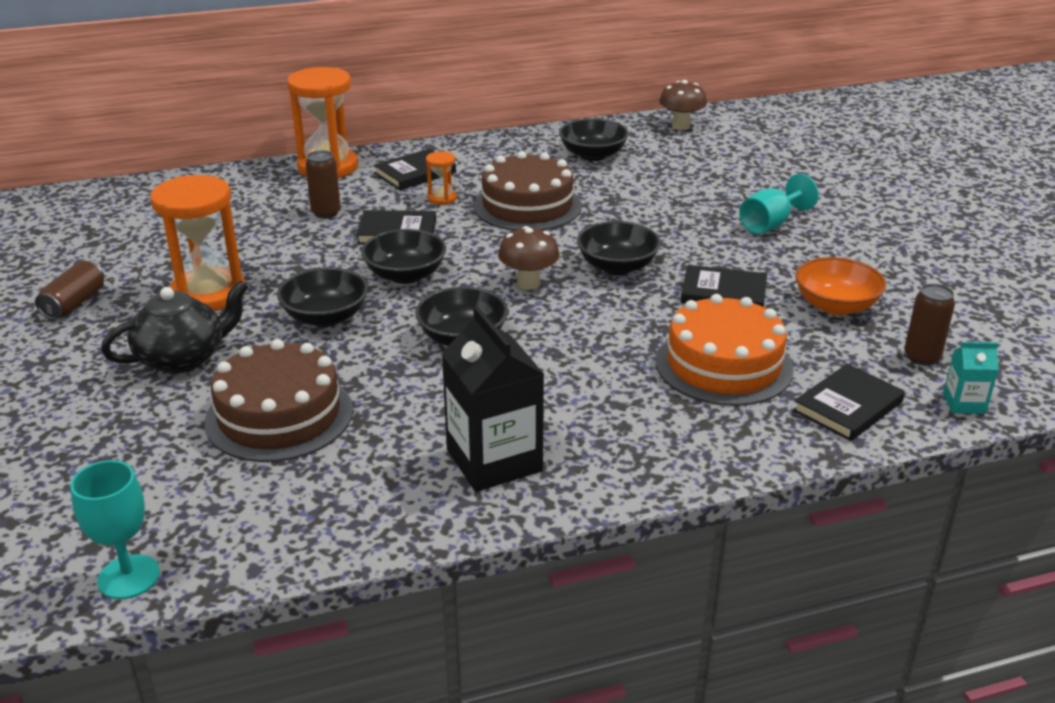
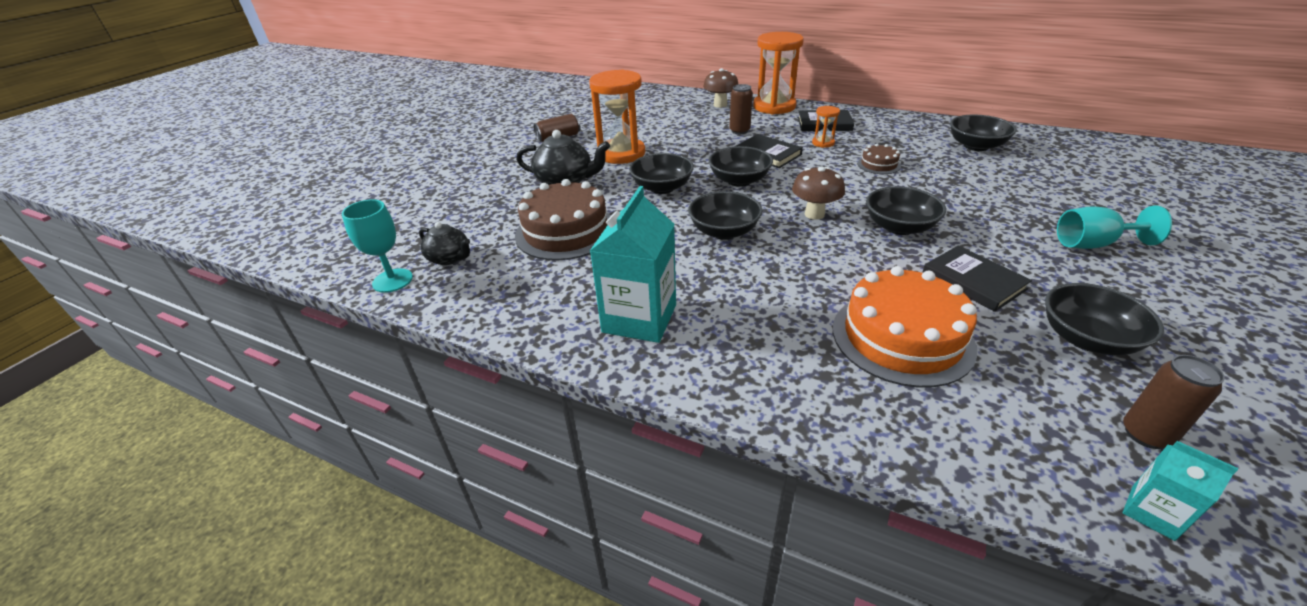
camera: 45 degrees right, 5 degrees up
black carton [442,306,544,492] -> turquoise carton [590,186,676,343]
brown cake [473,151,582,231] -> brown cake [857,144,901,174], size x0.47
brown mushroom [659,80,707,130] -> brown mushroom moved to [703,68,738,108]
black book [793,364,905,441] -> none
orange bowl [795,257,886,315] -> black bowl [1045,283,1164,355]
none -> black teapot [419,222,470,265]

